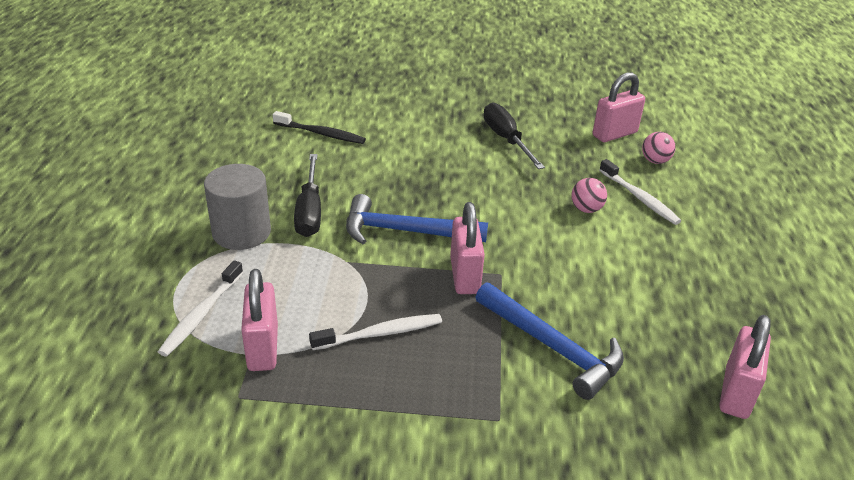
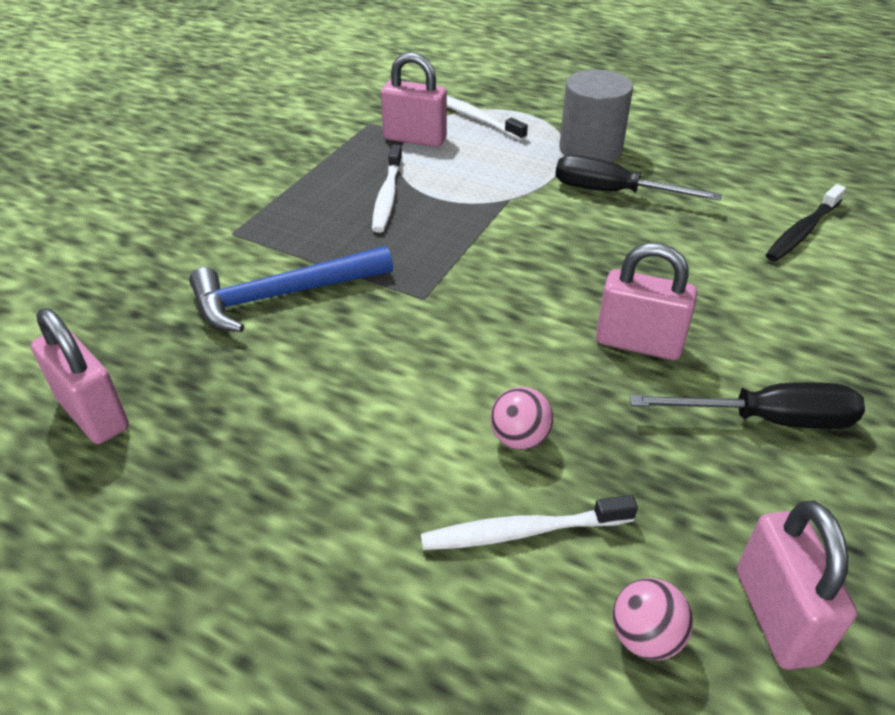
camera: 115 degrees right, 5 degrees up
blue hammer [346,194,488,244] -> none
pink padlock [450,202,485,294] -> pink padlock moved to [596,243,698,360]

